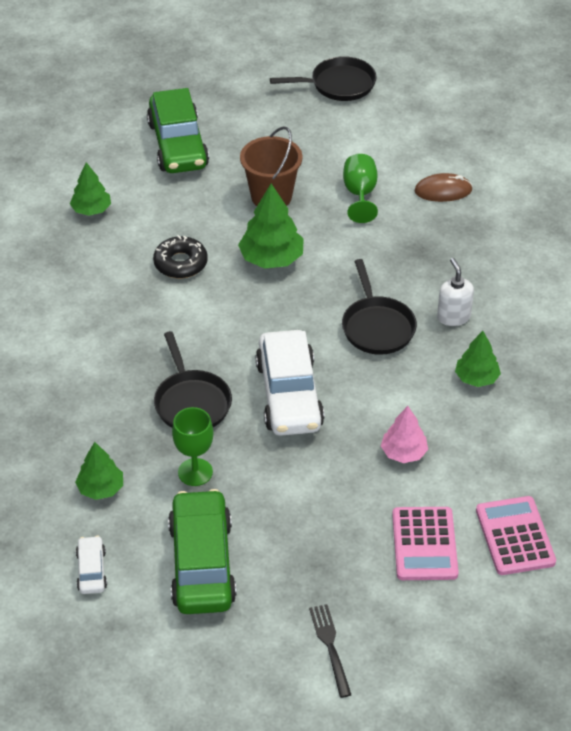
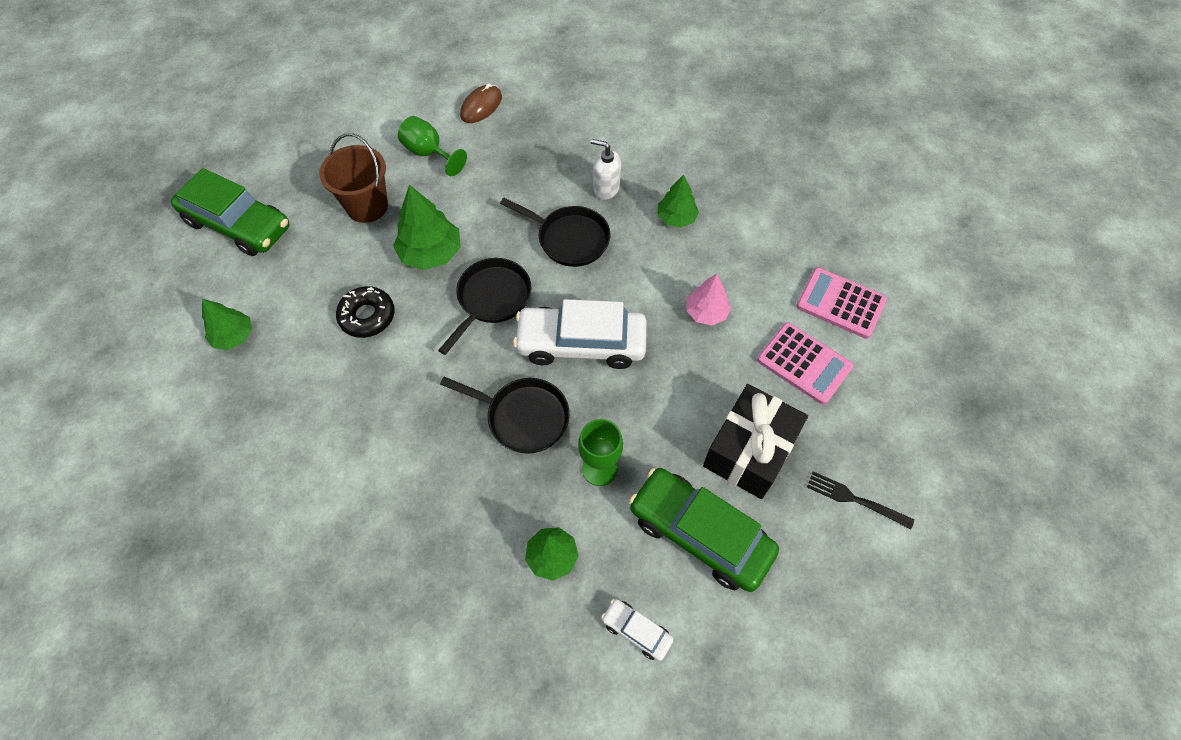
camera: 50 degrees left, 15 degrees up
white car [255,330,324,436] -> white car turned 150 degrees clockwise [513,299,647,369]
black pan [270,56,377,101] -> black pan moved to [438,258,531,355]
none -> black gift [703,384,808,499]

